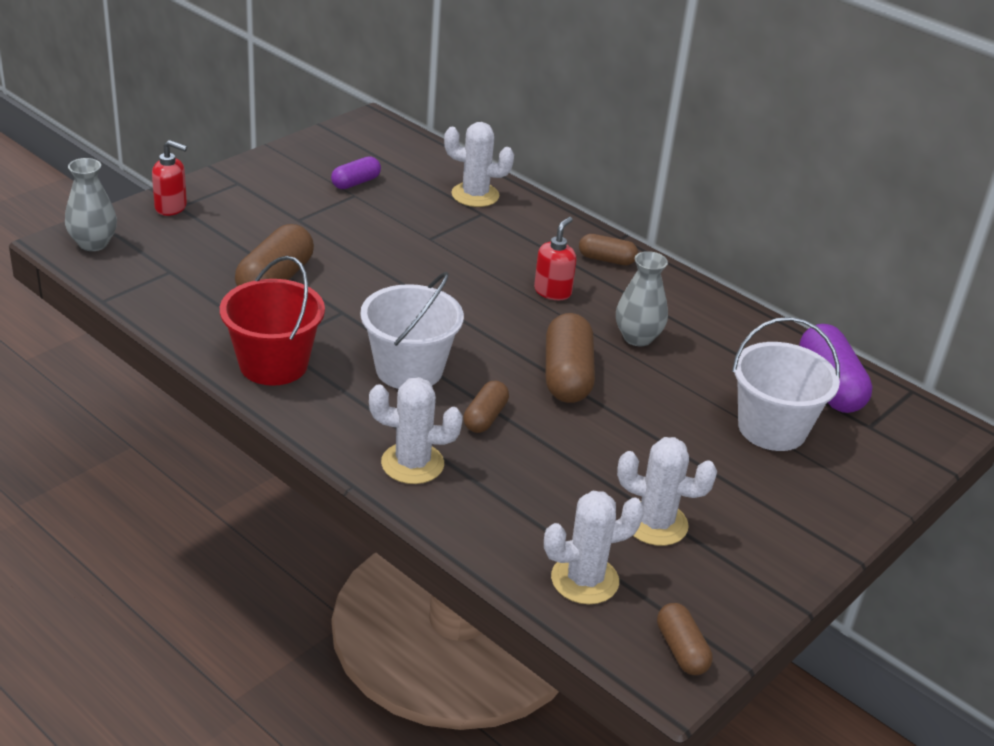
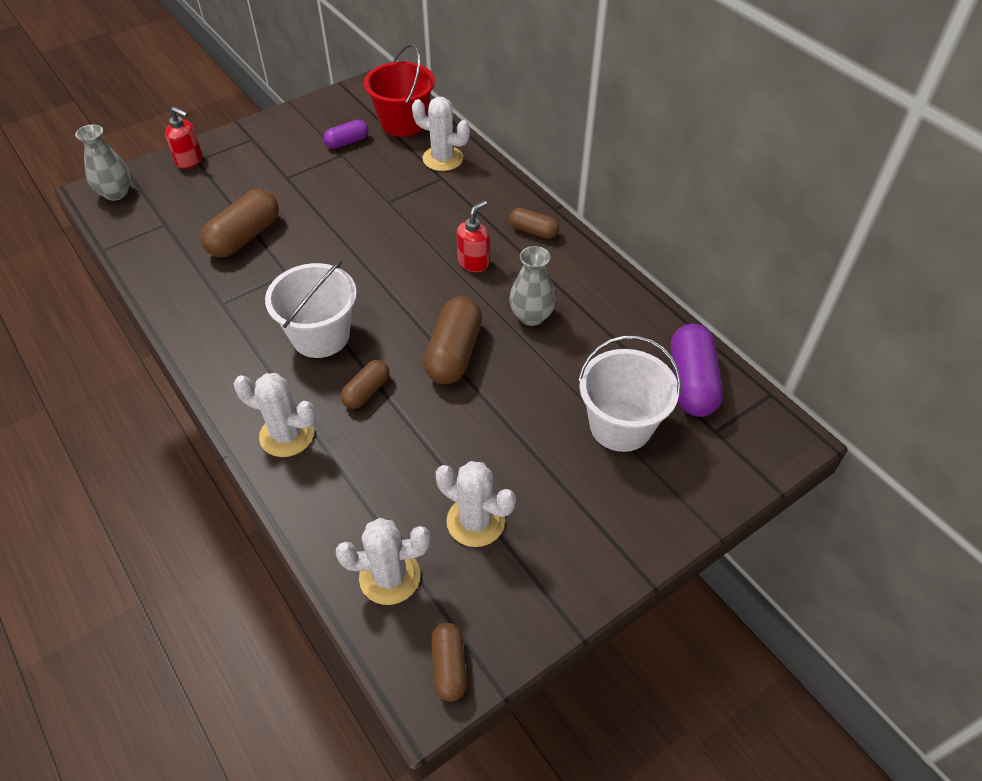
camera: 15 degrees right, 15 degrees up
red bucket [220,256,325,386] -> red bucket moved to [364,44,435,137]

